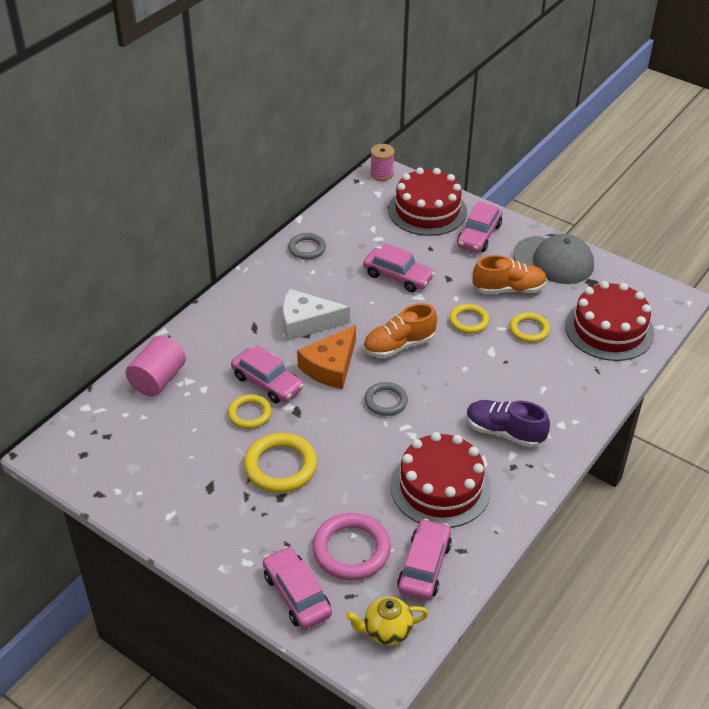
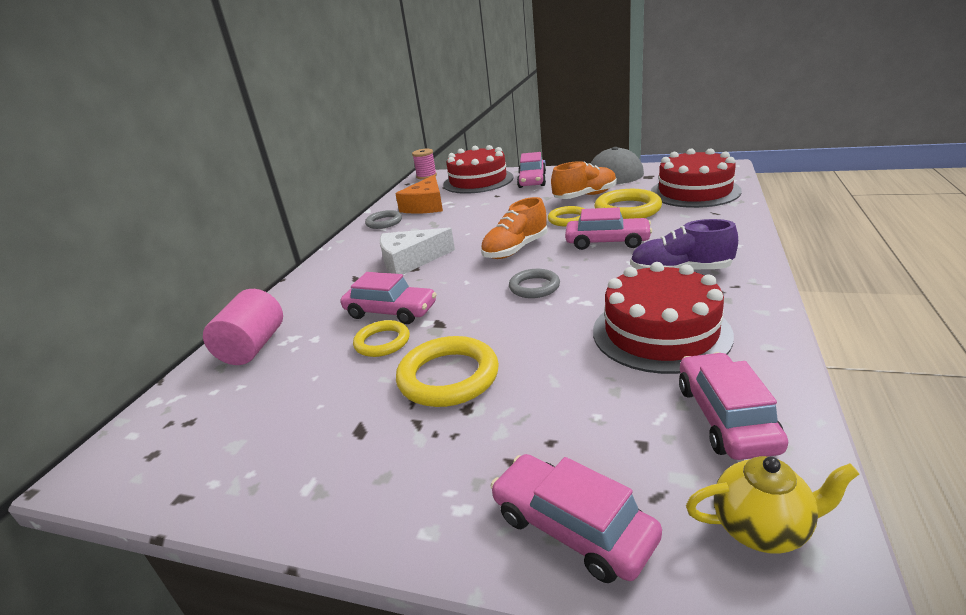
camera: 15 degrees left, 15 degrees down
orange cheese [297,325,356,389] -> orange cheese moved to [395,175,443,214]
pink ring [312,513,391,580] -> none
yellow teapot [346,597,429,645] -> yellow teapot turned 150 degrees counterclockwise [686,456,859,554]
pink car [363,243,435,292] -> pink car moved to [565,207,652,250]
yellow ring [509,312,550,343] -> yellow ring [594,189,662,219], size x1.61

